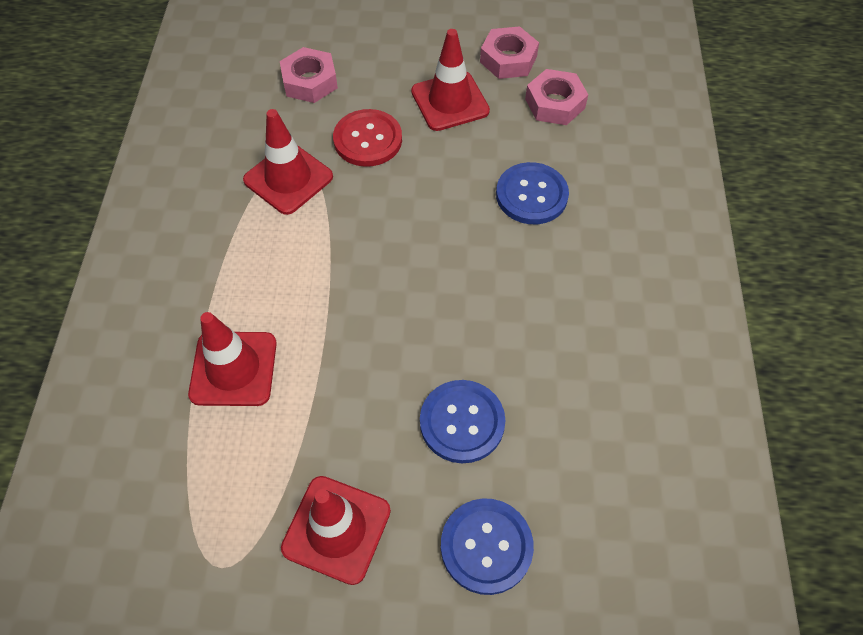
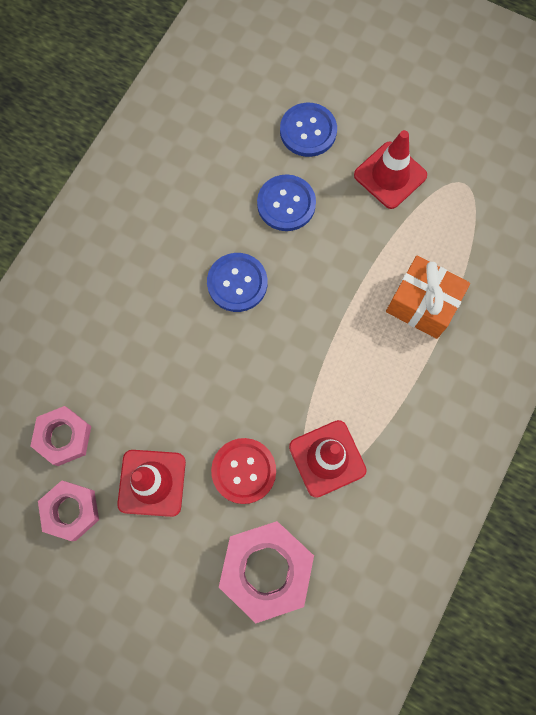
camera: 155 degrees left, 15 degrees up
red traffic cone [188,312,277,406] -> orange gift [386,256,470,339]
pink nut [280,47,338,103] -> pink nut [219,521,314,623], size x1.59
blue button [496,162,569,224] -> blue button moved to [207,253,267,312]

